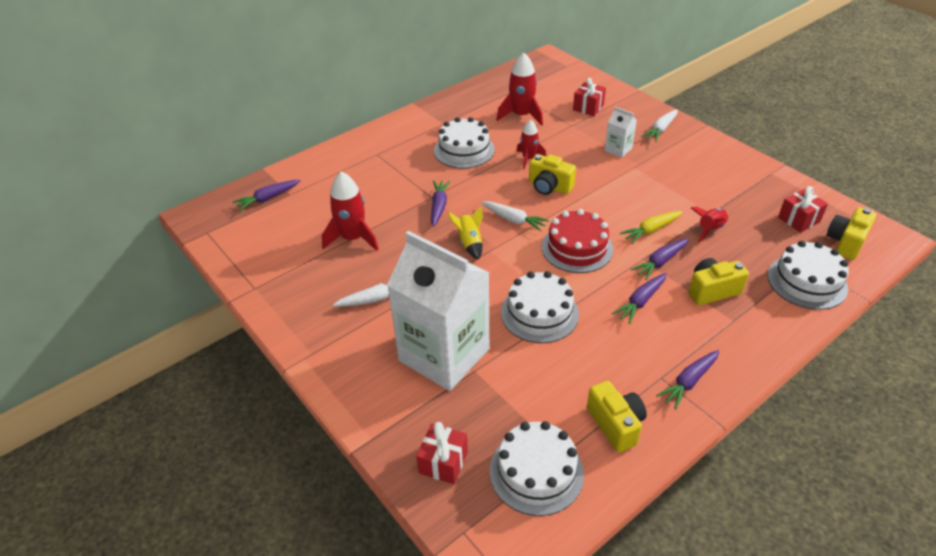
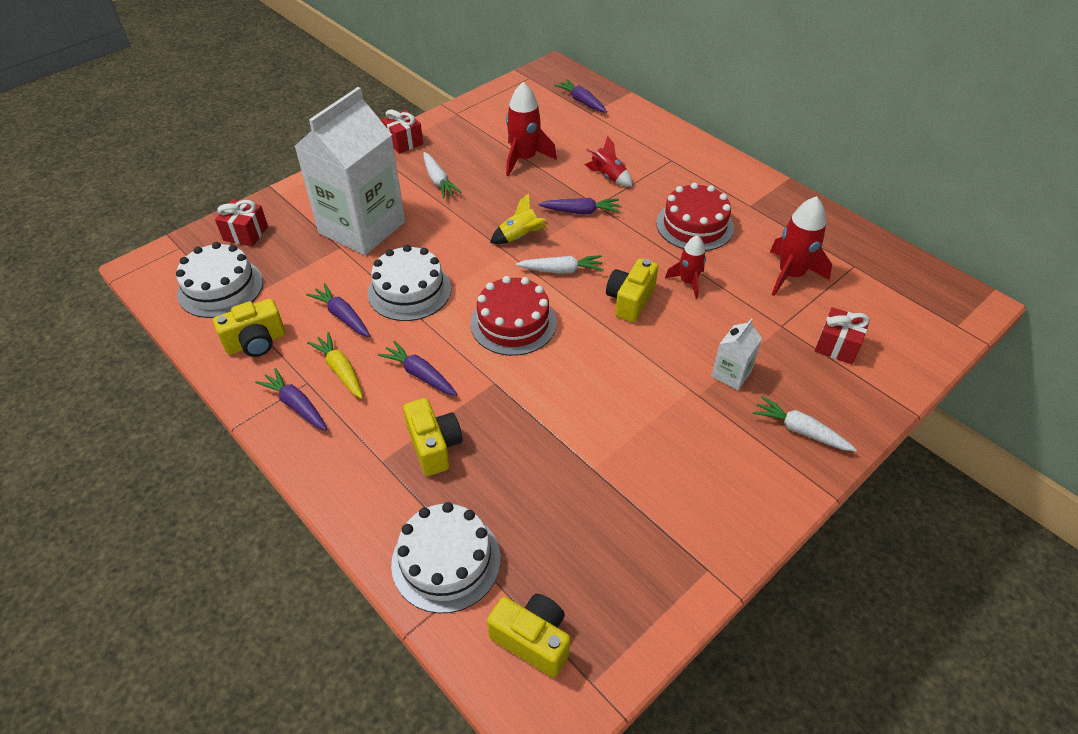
camera: 85 degrees right, 5 degrees up
white cake [434,117,495,169] -> red cake [656,182,734,251]
white carrot [481,201,549,231] -> white carrot turned 120 degrees counterclockwise [516,255,604,274]
yellow carrot [620,211,683,244] -> yellow carrot moved to [307,332,363,399]
purple carrot [631,238,689,280] -> purple carrot moved to [306,283,370,337]
red rocket [691,207,728,242] -> red rocket moved to [584,136,632,186]
red gift [778,186,828,233] -> red gift moved to [381,110,423,154]

